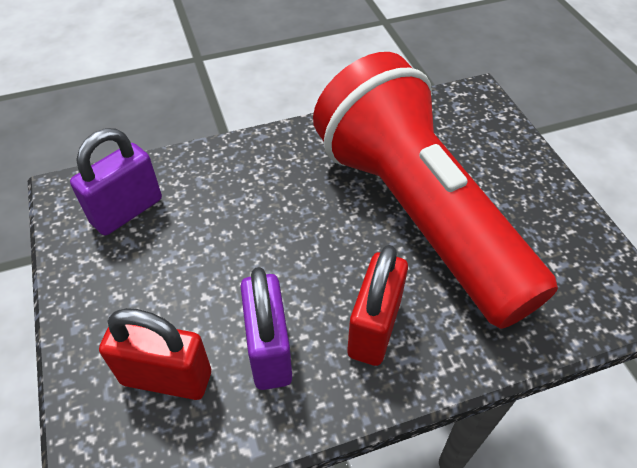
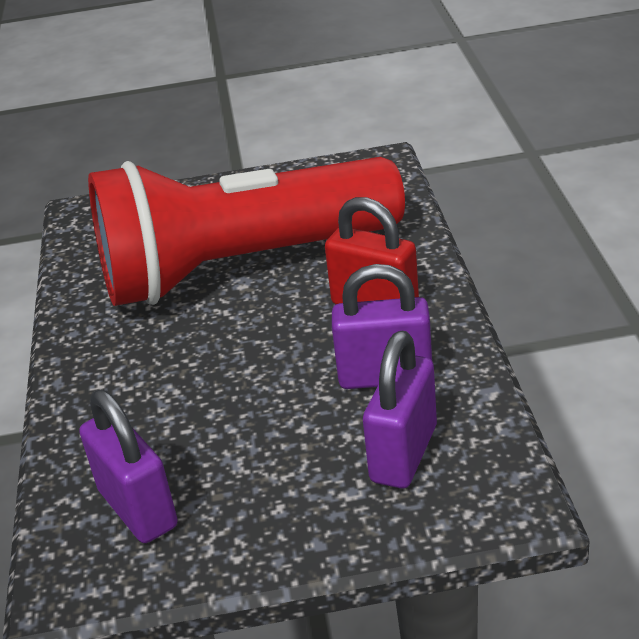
camera: 75 degrees left, 15 degrees down
red padlock [99,308,211,400] -> purple padlock [363,331,437,488]

